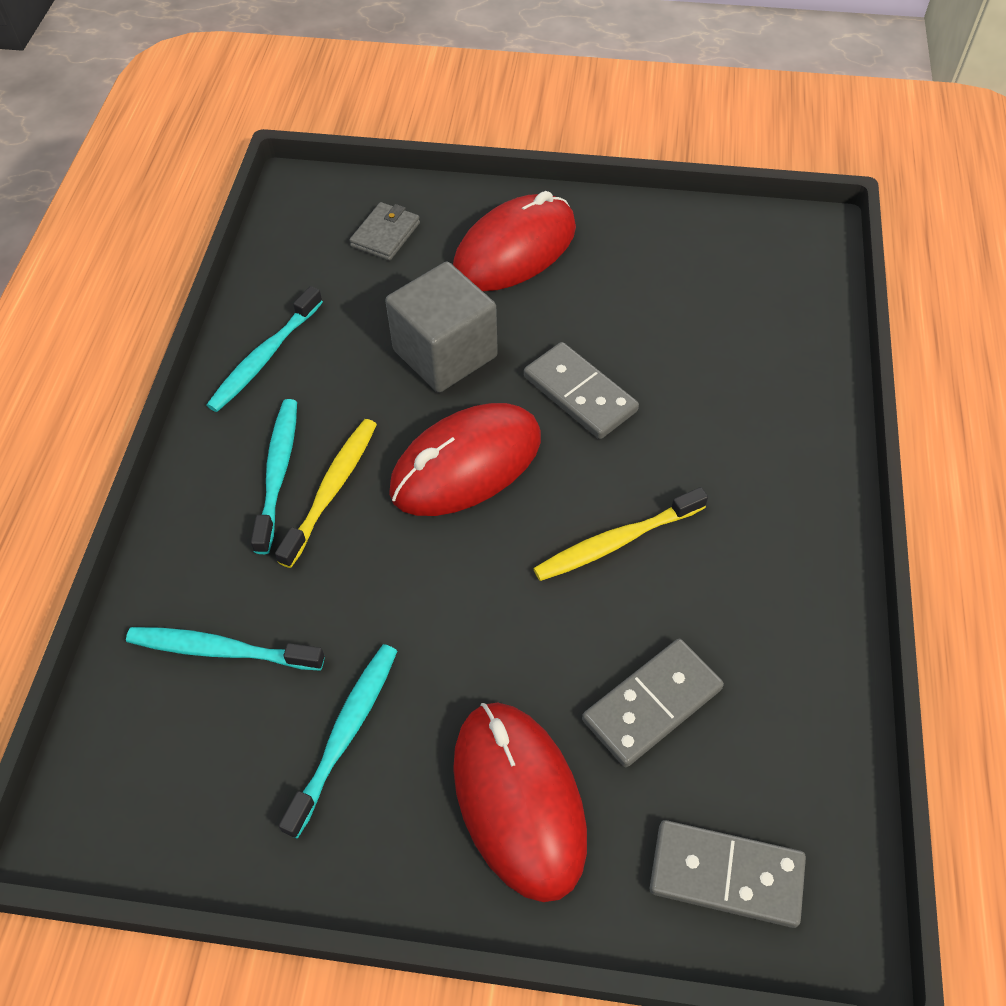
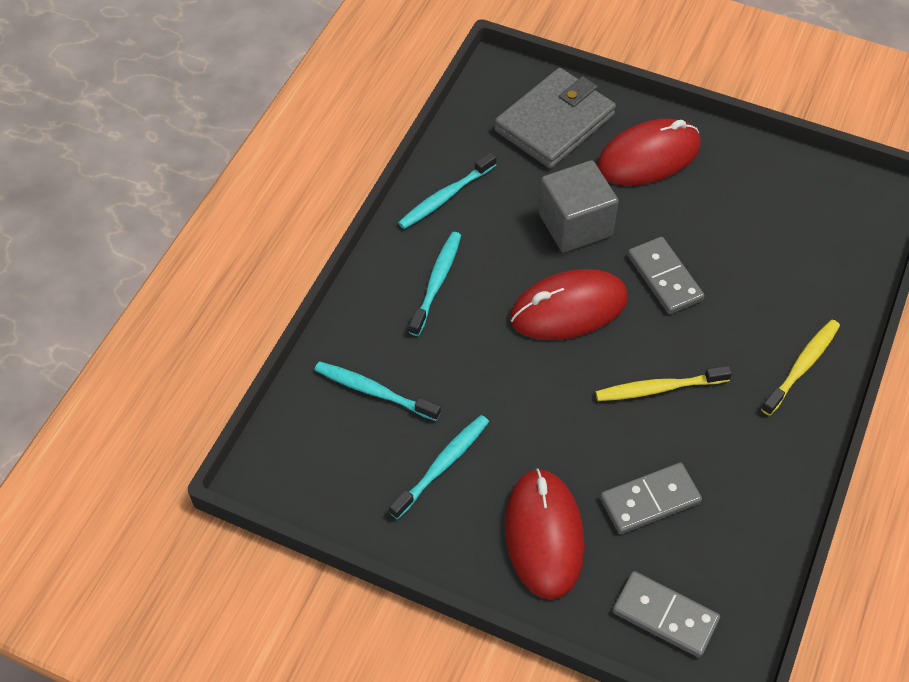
camera: 15 degrees right, 0 degrees up
yellow toothbrush [275,419,377,568] -> yellow toothbrush moved to [761,320,840,416]
grey wallet [349,202,420,261] -> grey wallet [494,68,616,169], size x2.14

